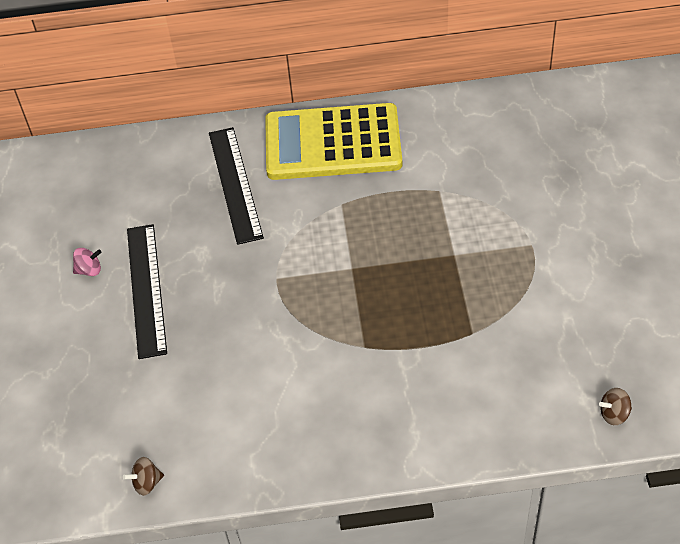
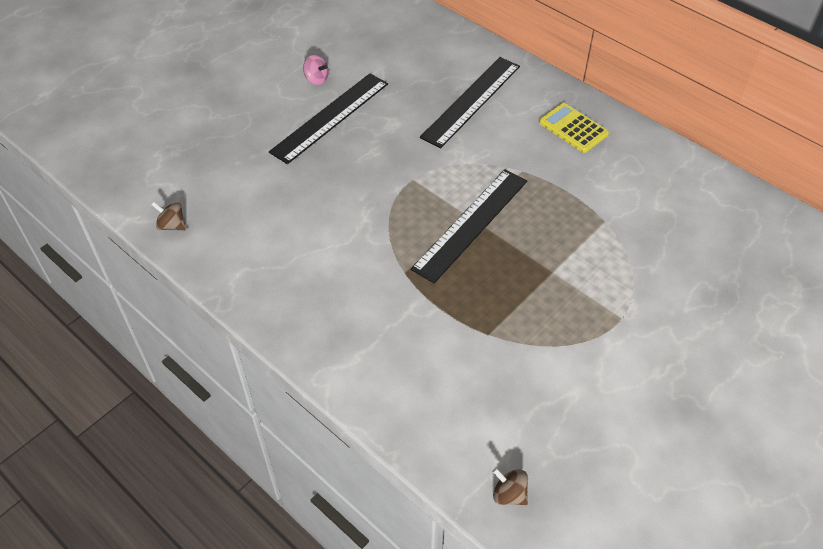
camera: 45 degrees right, 0 degrees up
yellow calculator [265,103,402,180] -> yellow calculator [539,103,609,153], size x0.46
none -> black ruler [411,169,527,283]

